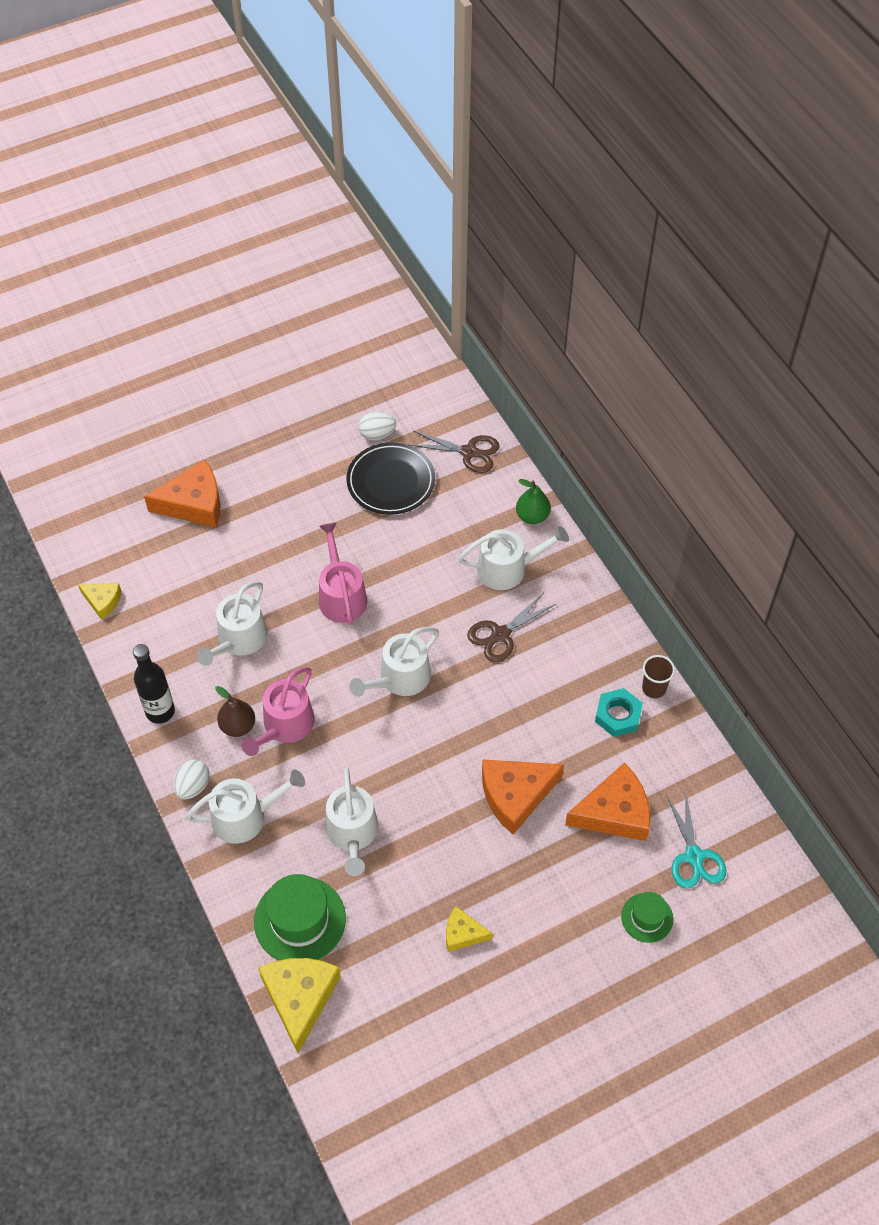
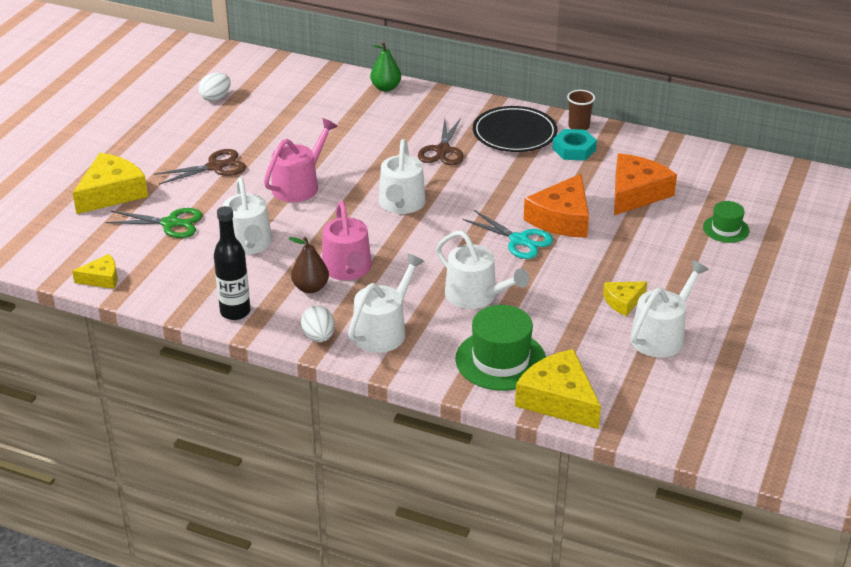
camera: 40 degrees left, 20 degrees down
orange cheese [144,460,221,527] -> yellow cheese [73,153,148,214]
pink watering can [319,523,367,625] -> pink watering can turned 90 degrees clockwise [264,118,338,202]
black plate [346,442,435,515] -> black plate moved to [473,106,558,152]
brown scissors [410,431,500,473] -> brown scissors moved to [154,149,246,185]
white watering can [458,526,569,590] -> white watering can moved to [630,260,709,358]
turquoise scissors [666,789,726,889] -> turquoise scissors moved to [462,210,553,259]
none -> green scissors [105,208,203,238]

